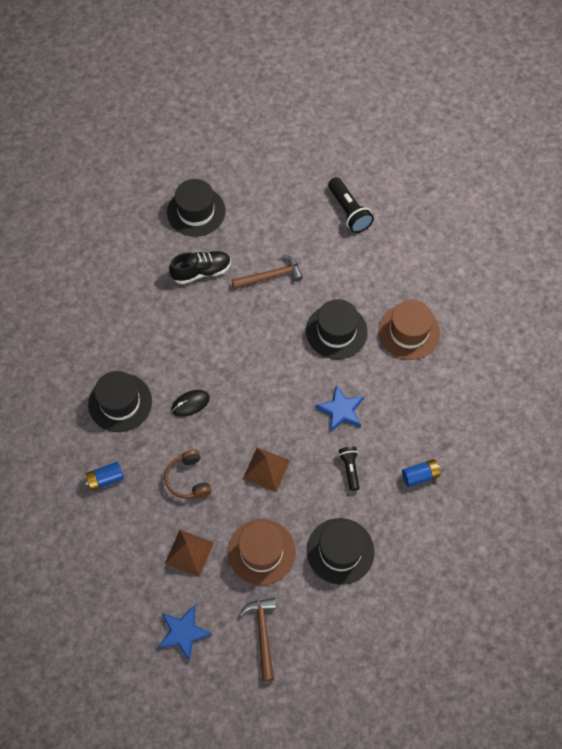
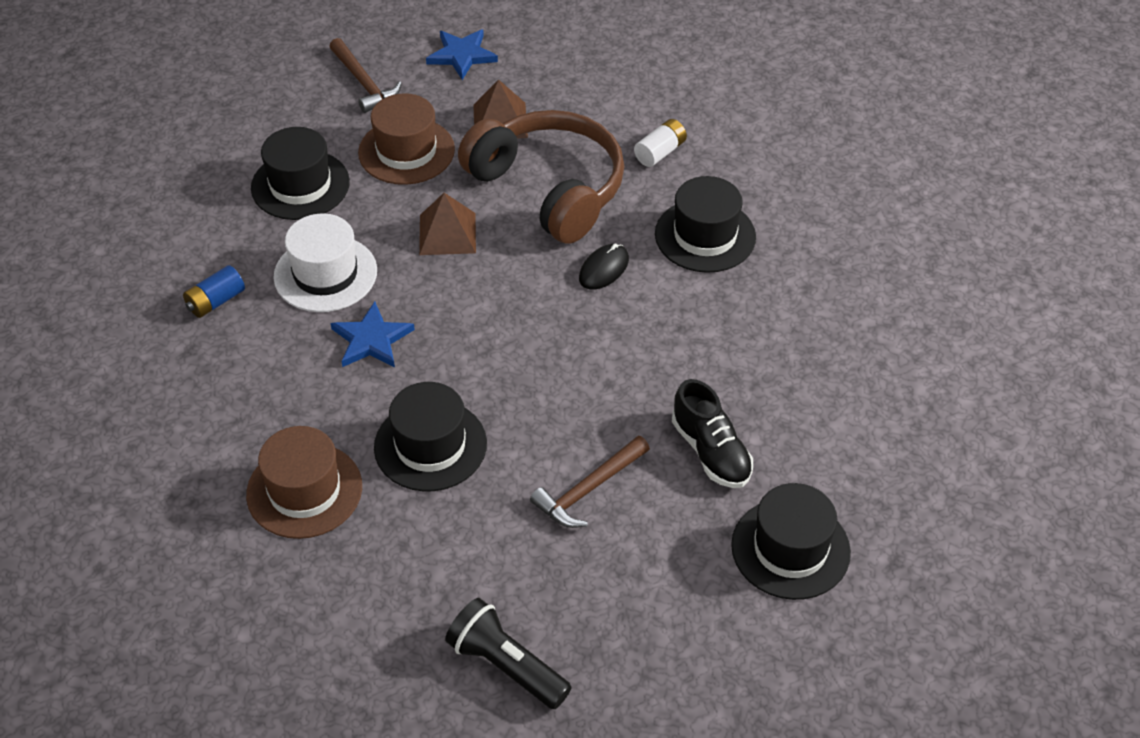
camera: 155 degrees right, 15 degrees down
blue battery [85,462,124,491] -> white battery [634,119,687,167]
brown headphones [165,449,211,499] -> brown headphones [458,110,624,244], size x2.15
black shoe [169,251,231,284] -> black shoe turned 75 degrees counterclockwise [672,379,753,488]
black flashlight [339,447,360,491] -> white hat [273,213,377,312]

